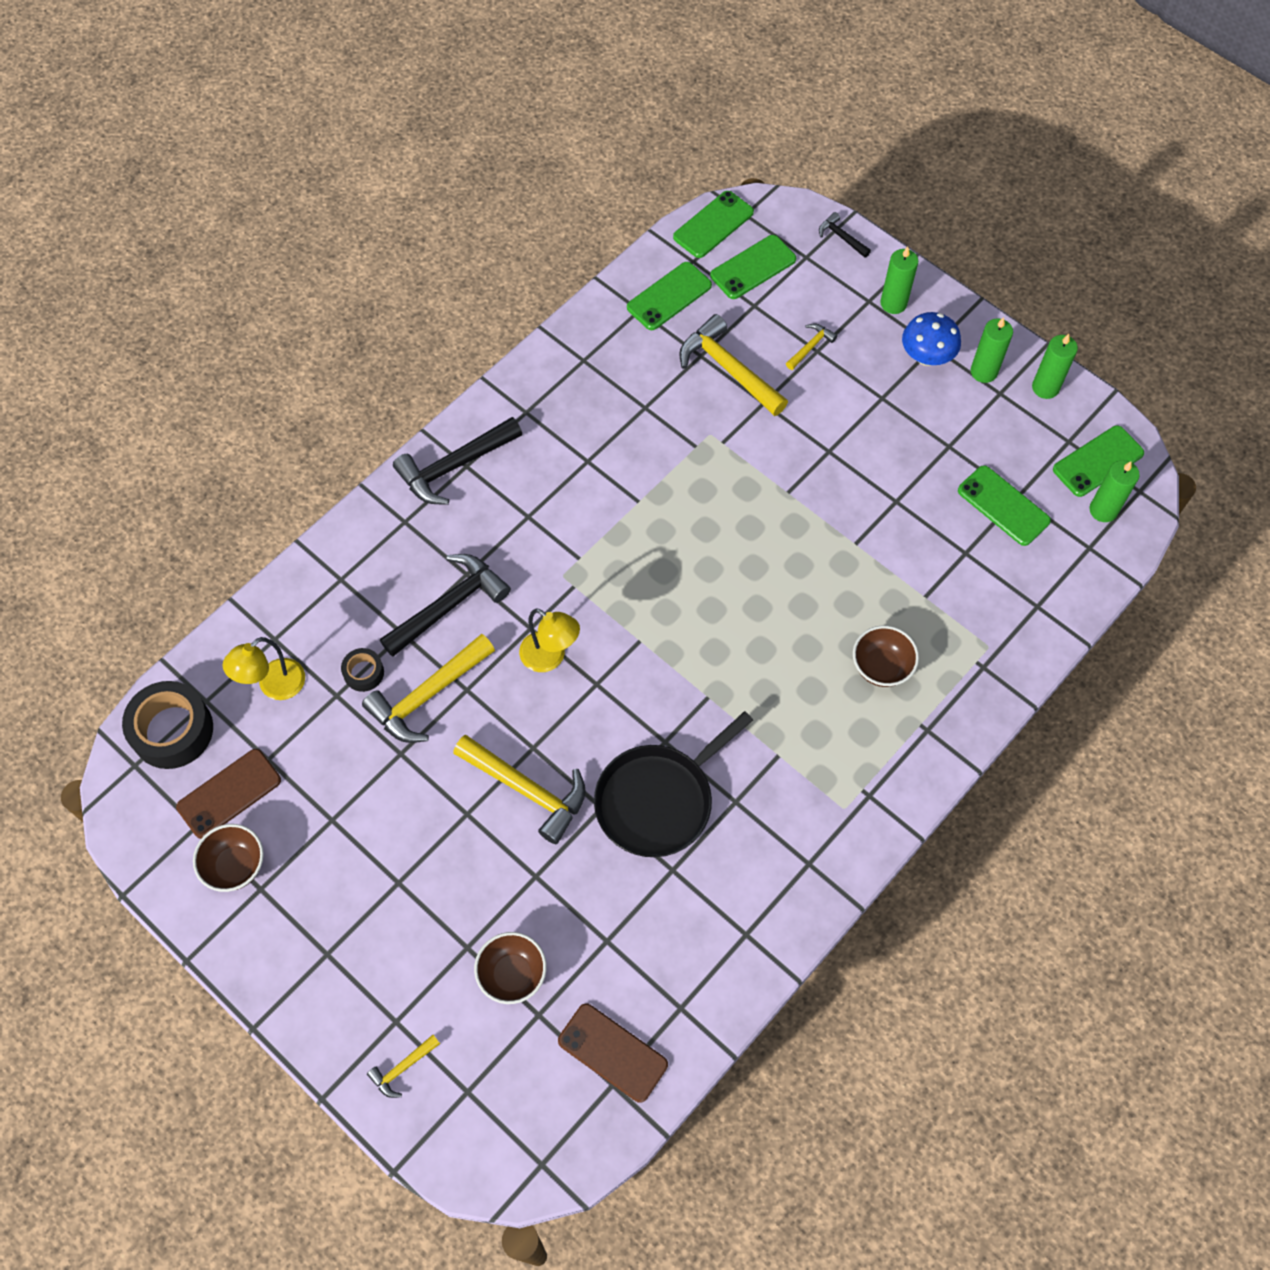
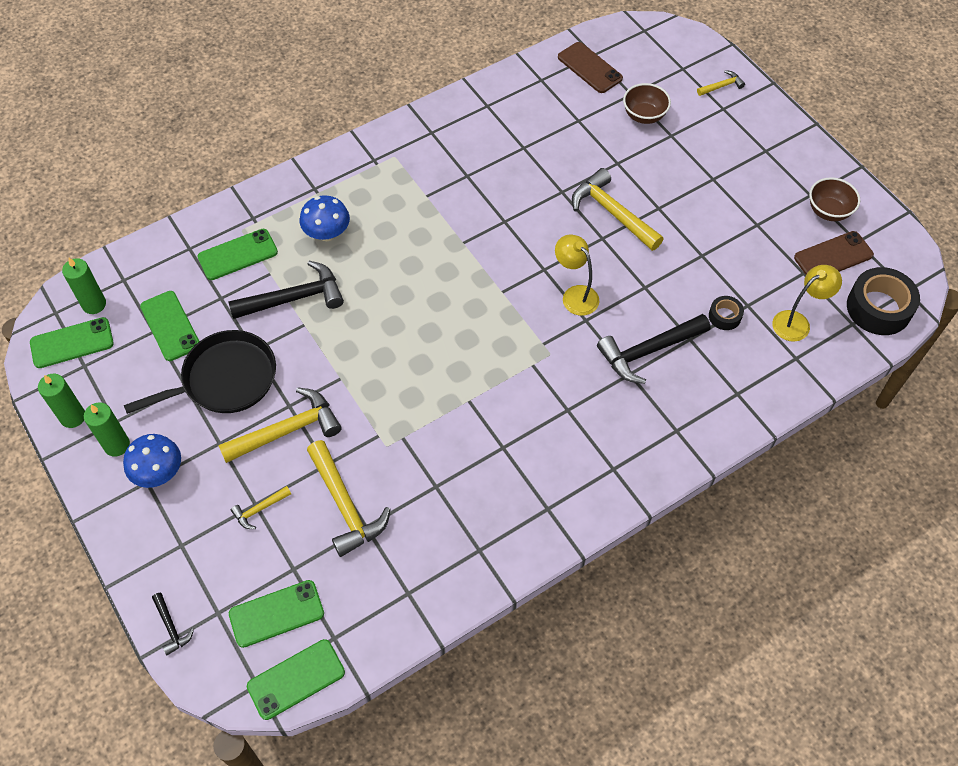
camera: 165 degrees left, 5 degrees down
yellow hammer [362,634,495,743] -> yellow hammer moved to [218,387,342,463]
black hammer [393,417,522,505] -> black hammer moved to [228,261,344,319]
black pan [594,711,753,857] -> black pan moved to [124,330,276,414]
green phone [627,262,712,330] -> green phone moved to [198,229,278,280]
brown bowl [853,625,919,687] -> blue mushroom [300,195,350,241]
green candle [880,247,918,314] -> none

